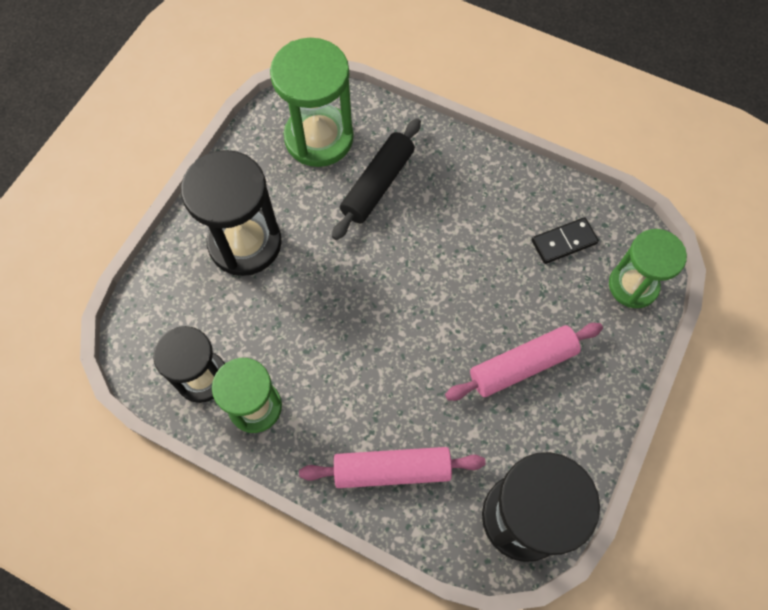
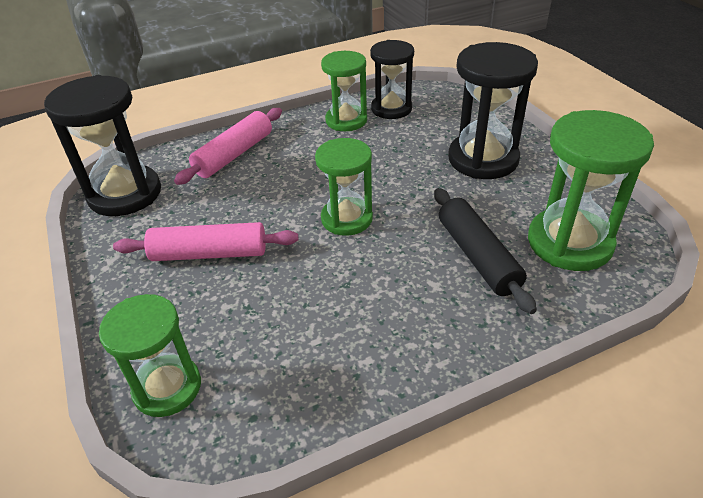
camera: 130 degrees right, 25 degrees down
pink rolling pin [445,323,603,401] -> pink rolling pin turned 75 degrees clockwise [113,222,298,261]
black domino [532,217,599,264] -> none
none -> green hourglass [315,138,373,236]

